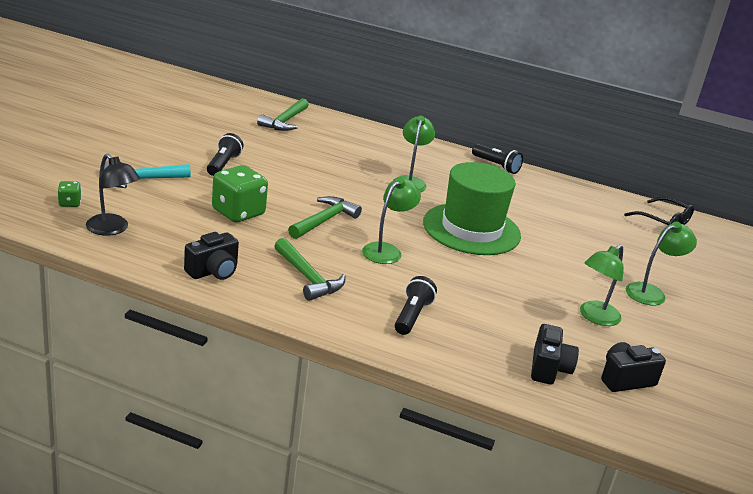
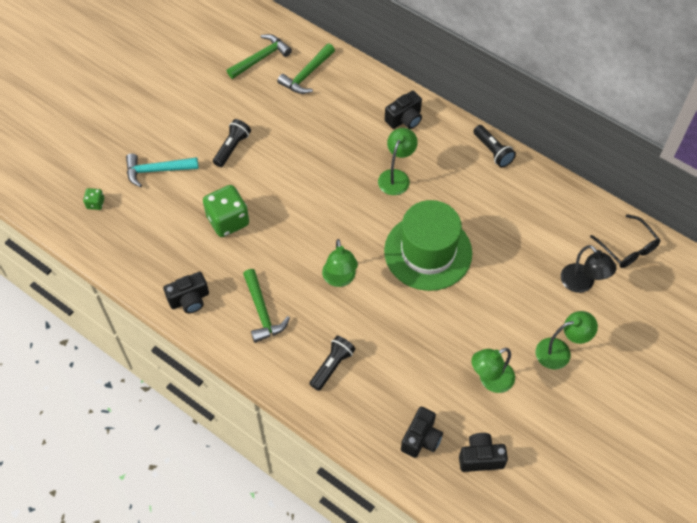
camera: 20 degrees right, 30 degrees up
black lamp [86,154,140,236] -> black lamp moved to [561,245,617,293]
green hammer [288,196,362,239] -> green hammer moved to [227,34,292,79]
green lamp [362,177,421,264] -> green lamp turned 120 degrees clockwise [322,239,358,287]
none -> black camera [385,91,422,129]

